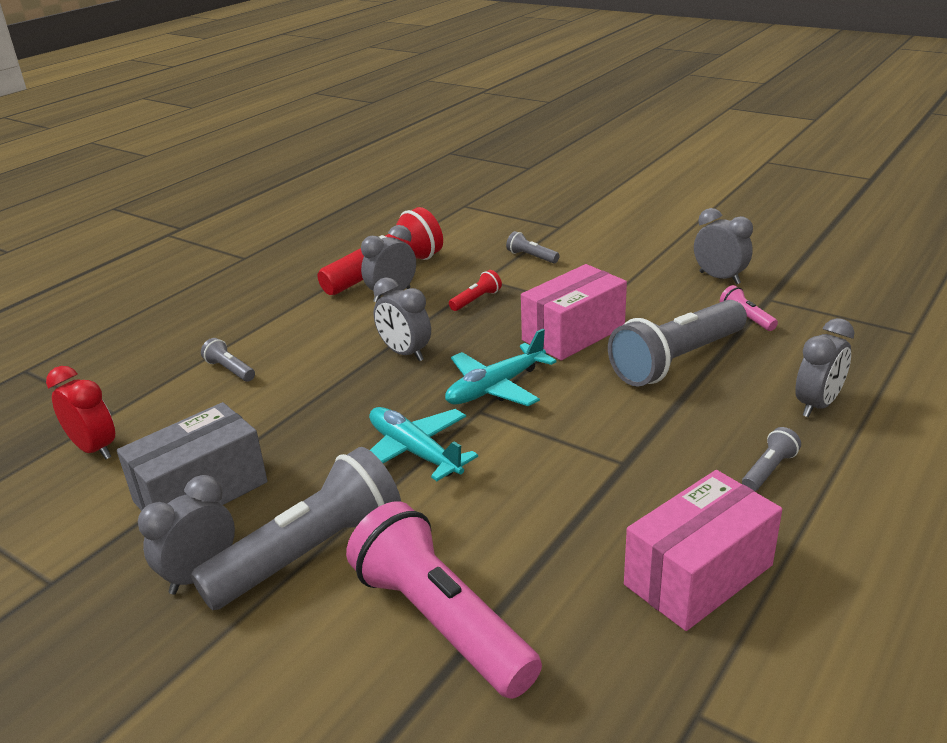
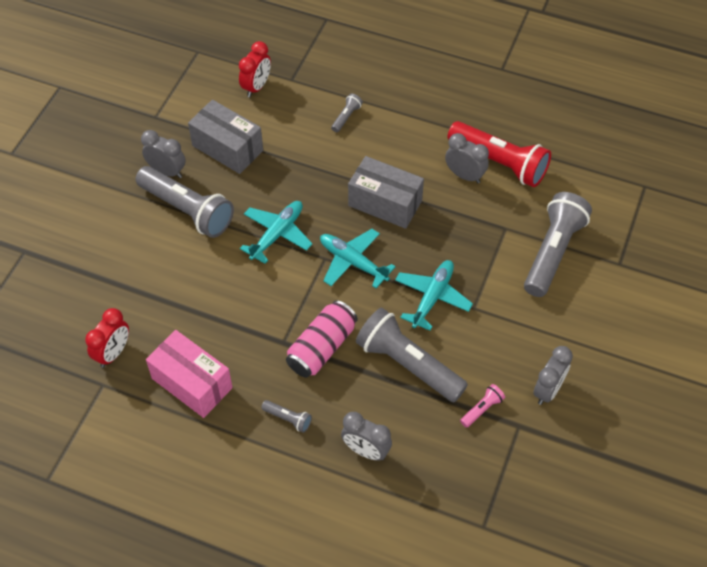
camera: 75 degrees right, 25 degrees up
pink flashlight [346,501,542,699] -> none
grey clock [373,277,431,361] -> grey box [348,156,424,229]
red flashlight [449,270,502,311] -> none
grey flashlight [506,231,560,263] -> grey flashlight [524,192,592,297], size x2.35
pink box [521,264,627,360] -> turquoise plane [395,260,473,331]
none -> red clock [85,308,129,368]
none -> pink can [286,300,358,378]

